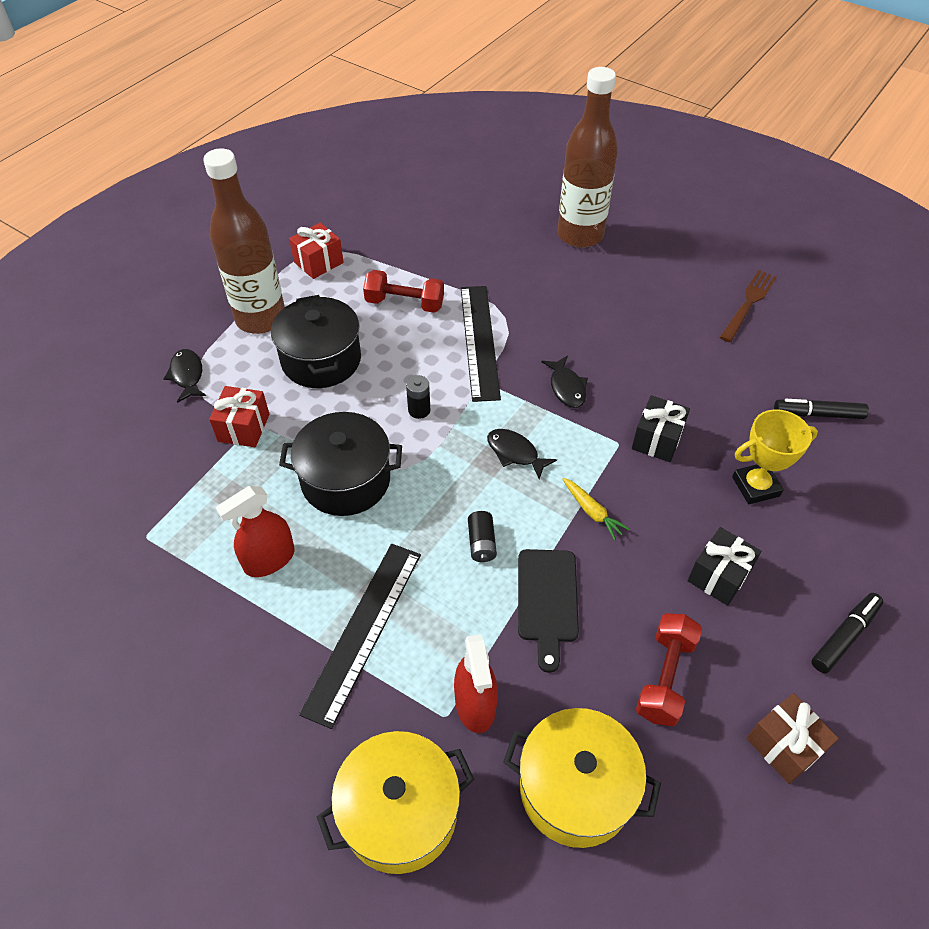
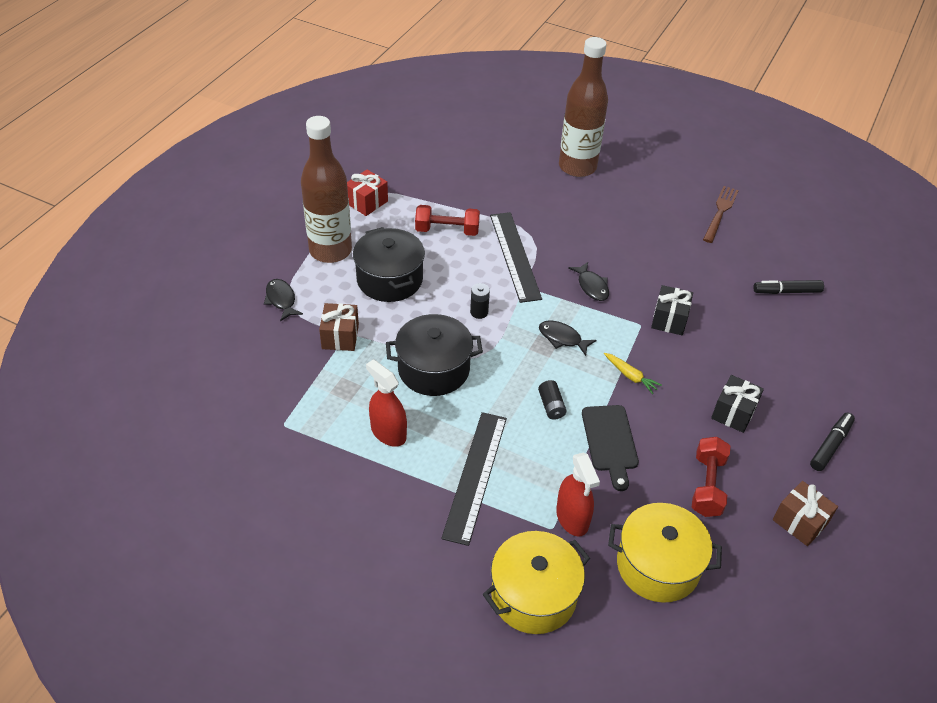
camera: 10 degrees left, 5 degrees down
red gift [209,386,270,447] -> brown gift [319,303,359,351]
red spray bottle [215,486,294,577] -> red spray bottle turned 90 degrees clockwise [366,359,407,447]
yellow trophy [732,409,818,504] -> none

